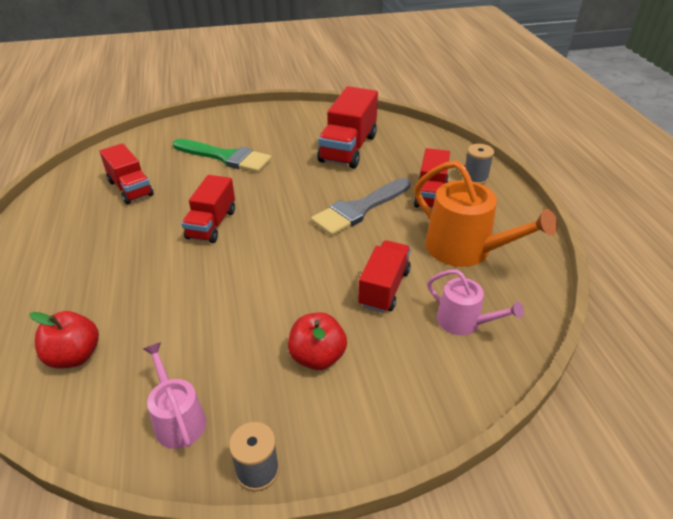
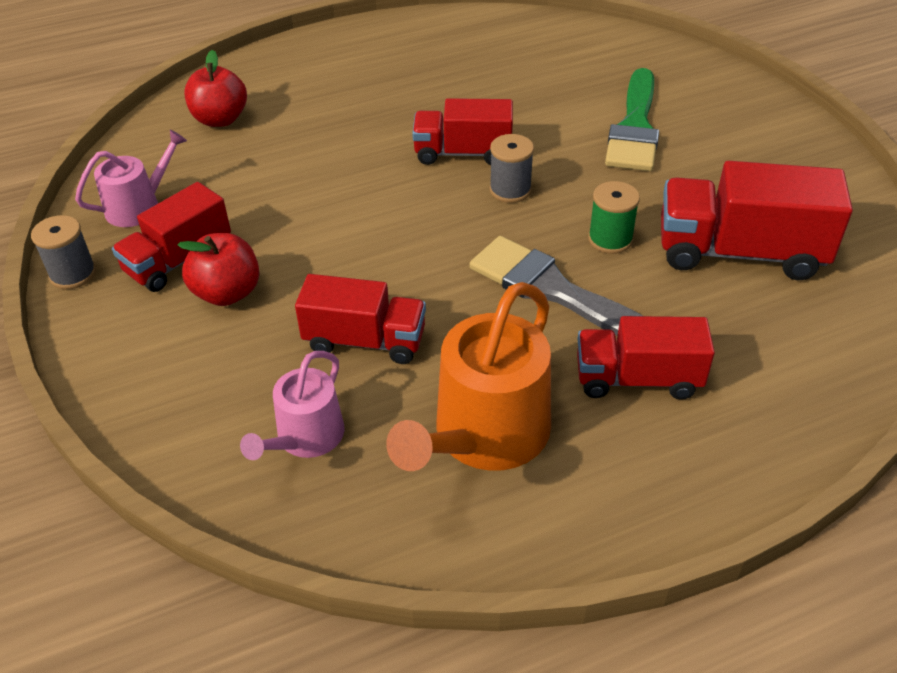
camera: 80 degrees right, 5 degrees up
red truck [100,143,154,204] -> red truck moved to [112,182,231,292]
grey spool [465,144,494,184] -> grey spool moved to [489,134,534,203]
none -> green spool [588,181,640,254]

